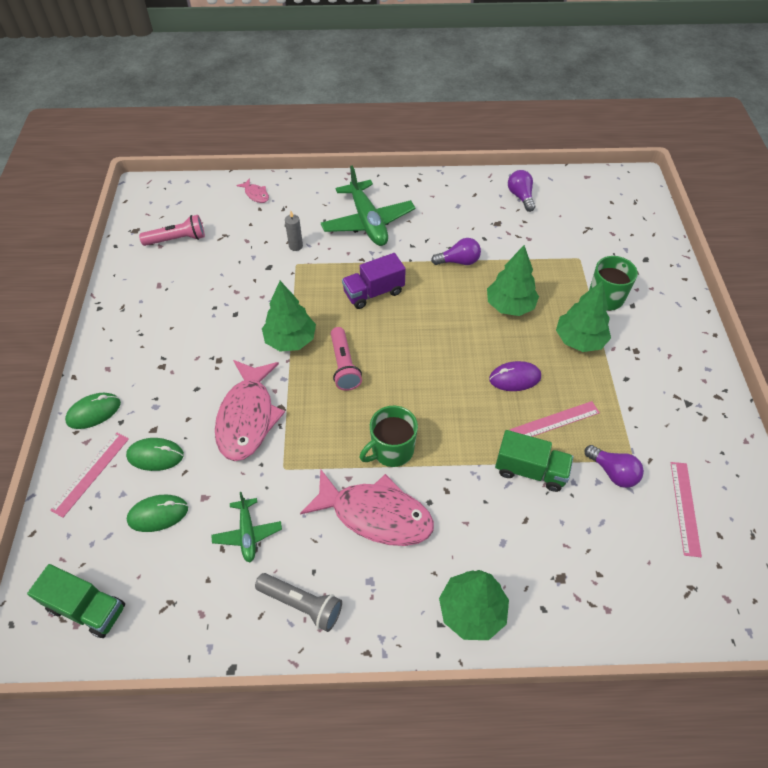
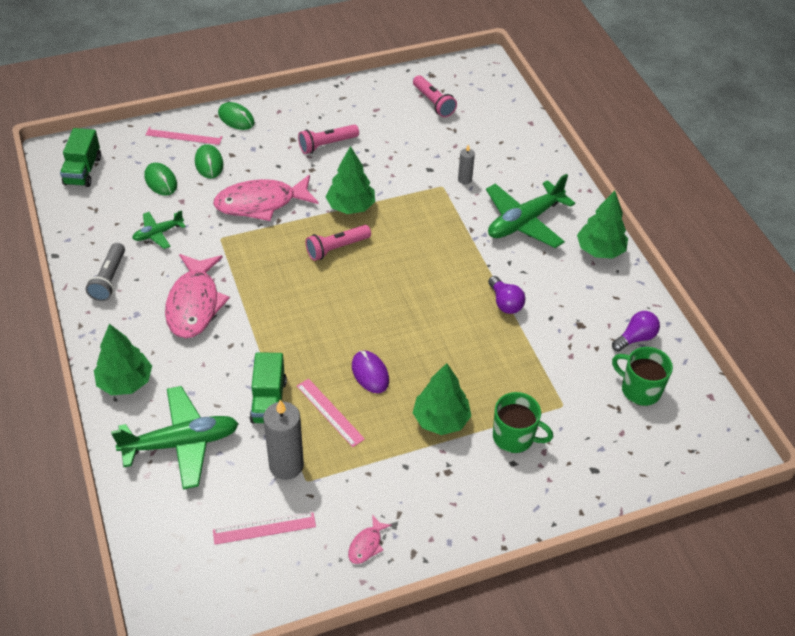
camera: 70 degrees right, 5 degrees down
pink fish [236,178,269,203] -> pink fish moved to [348,515,392,564]
purple truck [342,253,406,309] -> none
green mug [360,406,418,467] -> green mug moved to [612,347,673,406]
green tree [487,245,539,316] -> green tree moved to [577,191,628,259]
purple light bulb [585,445,644,488] -> grey candle [263,400,304,480]
none -> green plane [111,386,239,490]
none -> pink flashlight [298,125,359,154]

